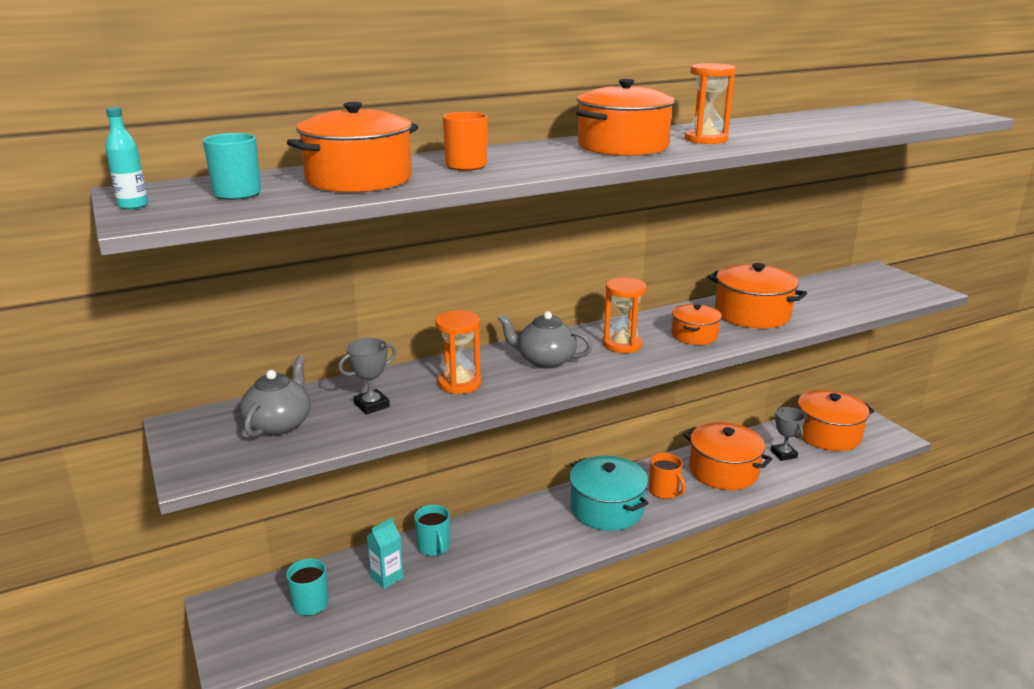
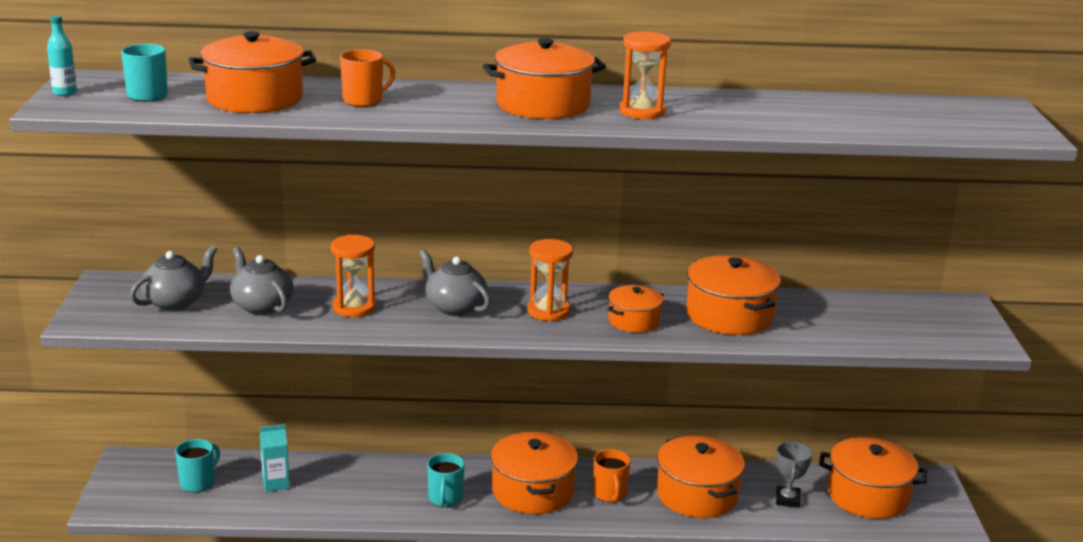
camera: 25 degrees right, 0 degrees up
grey trophy [338,338,397,414] -> grey teapot [230,247,294,315]
turquoise mug [414,505,450,556] -> turquoise mug moved to [427,453,464,507]
turquoise pot [569,456,649,531] -> orange pot [491,432,578,514]

